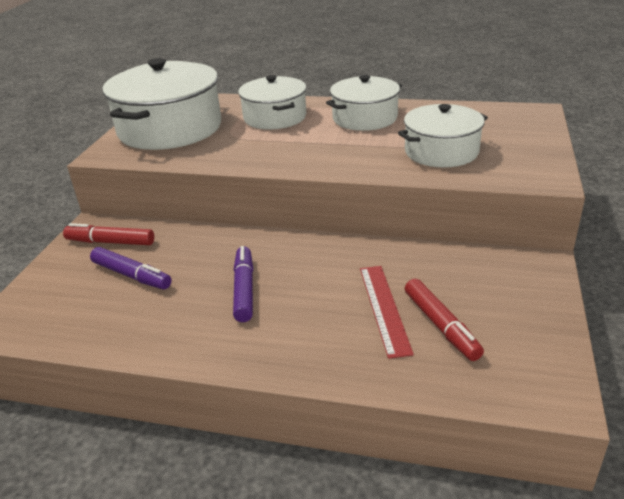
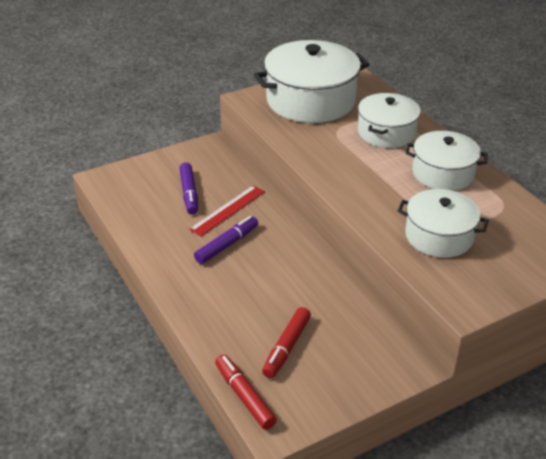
camera: 45 degrees right, 5 degrees up
red marker [63,223,154,245] -> red marker moved to [215,355,277,430]
red ruler [360,266,414,359] -> red ruler moved to [189,185,265,237]

